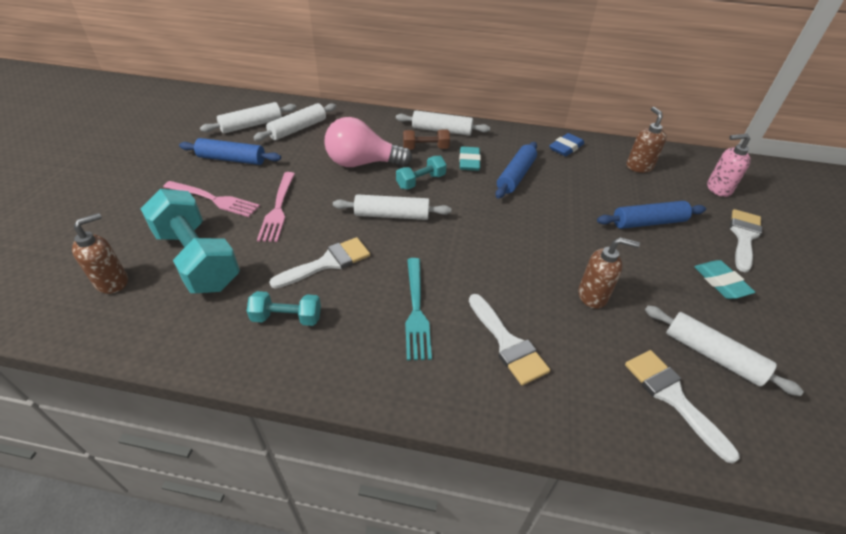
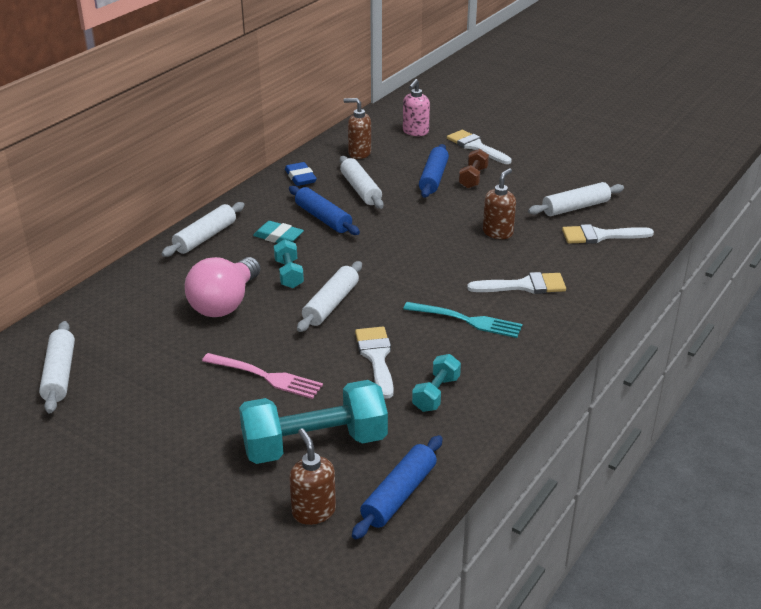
camera: 65 degrees left, 10 degrees down
pink fork [163,181,260,217] -> none
blue rolling pin [179,138,281,165] -> blue rolling pin moved to [352,435,443,539]
white rolling pin [253,103,336,141] -> white rolling pin moved to [340,156,384,209]
brown dumbbell [403,130,450,149] -> brown dumbbell moved to [459,149,489,188]
turquoise eraser [694,260,755,299] -> none

